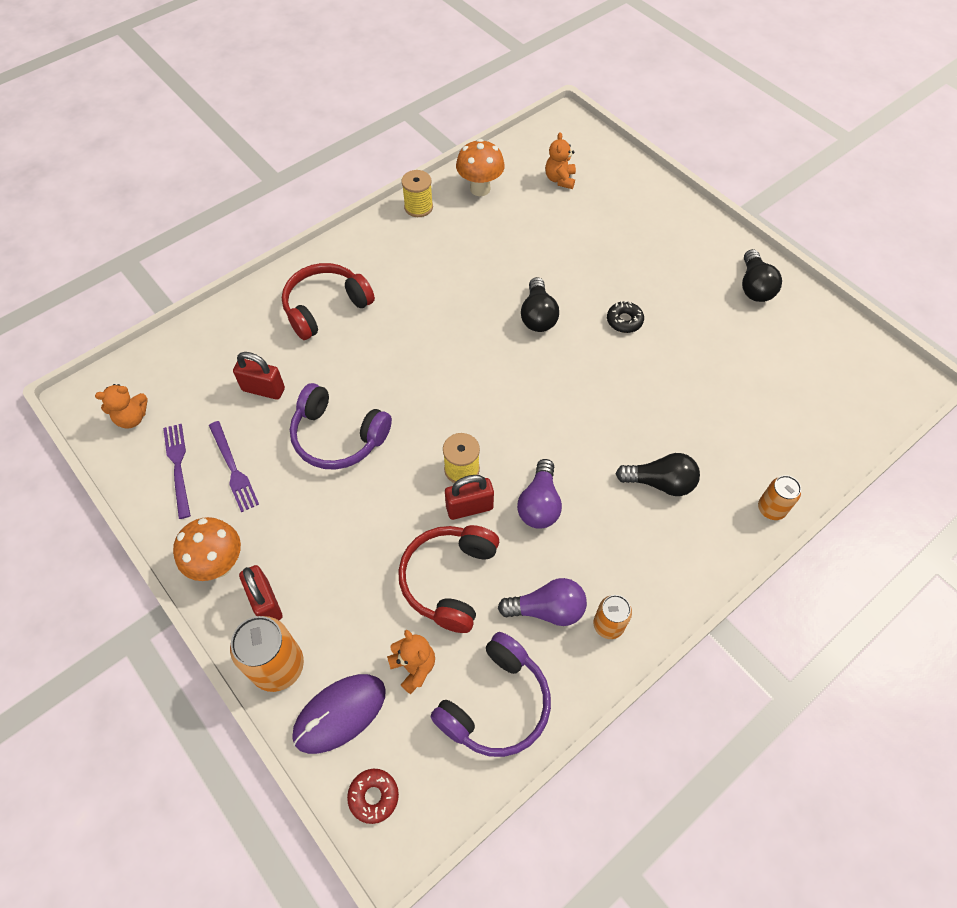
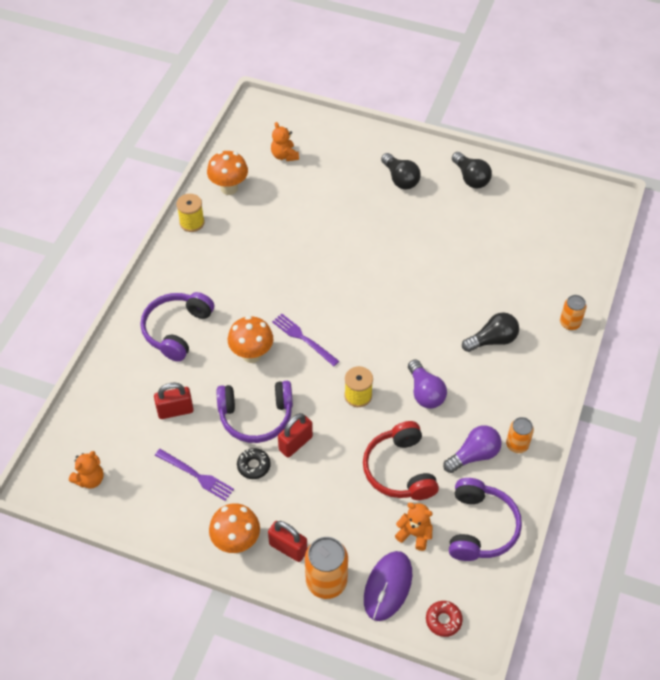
camera: 30 degrees left, 5 degrees down
purple fork [163,424,191,519] -> purple fork moved to [272,313,339,366]
red headphones [282,263,375,340] -> purple headphones [140,292,214,362]
red padlock [445,475,494,520] -> red padlock moved to [278,413,313,458]
black light bulb [521,277,559,332] -> black light bulb moved to [381,153,421,190]
black donut [607,301,644,333] -> black donut moved to [237,448,271,479]
none -> orange mushroom [228,316,273,363]

